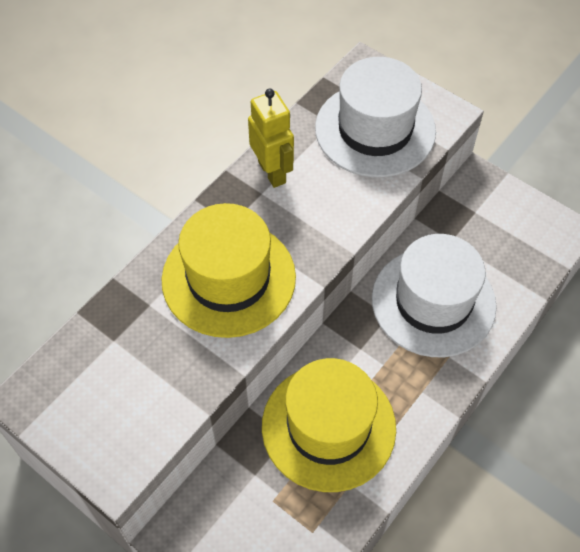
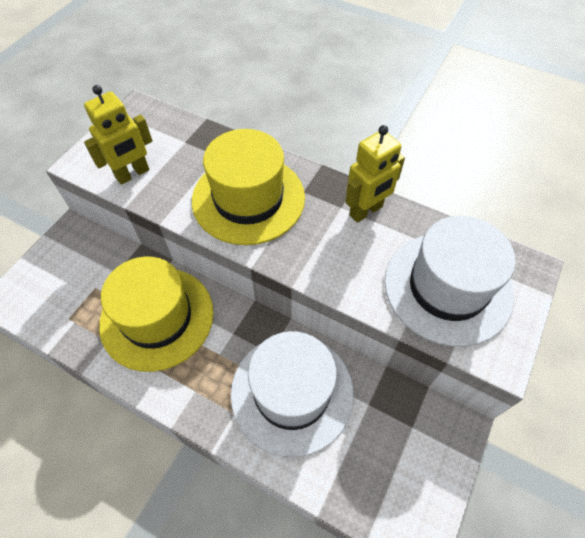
camera: 80 degrees right, 0 degrees up
none -> yellow robot [84,85,153,185]

